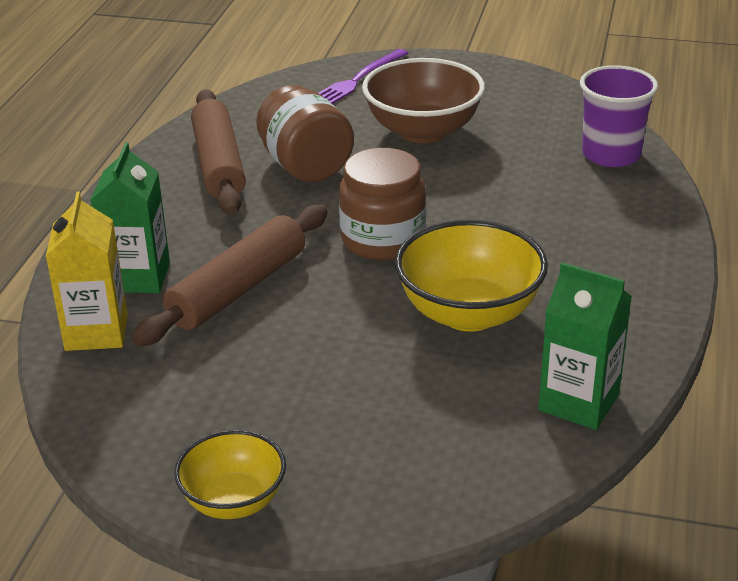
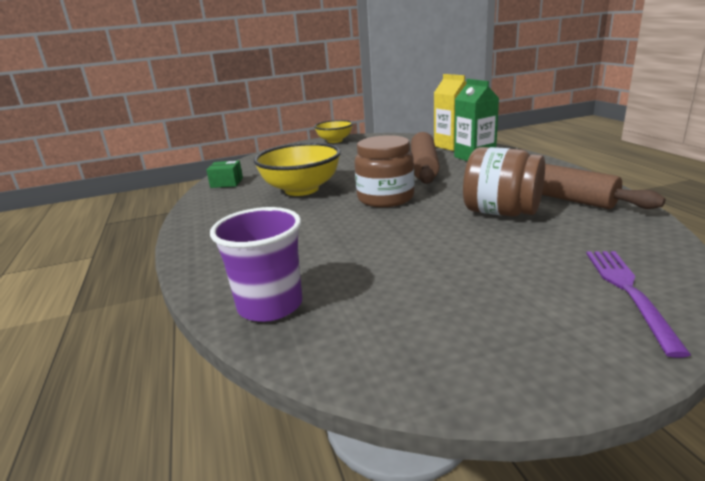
camera: 150 degrees right, 10 degrees down
brown bowl [362,58,485,143] -> none
green carton [539,262,632,430] -> green box [206,161,243,188]

